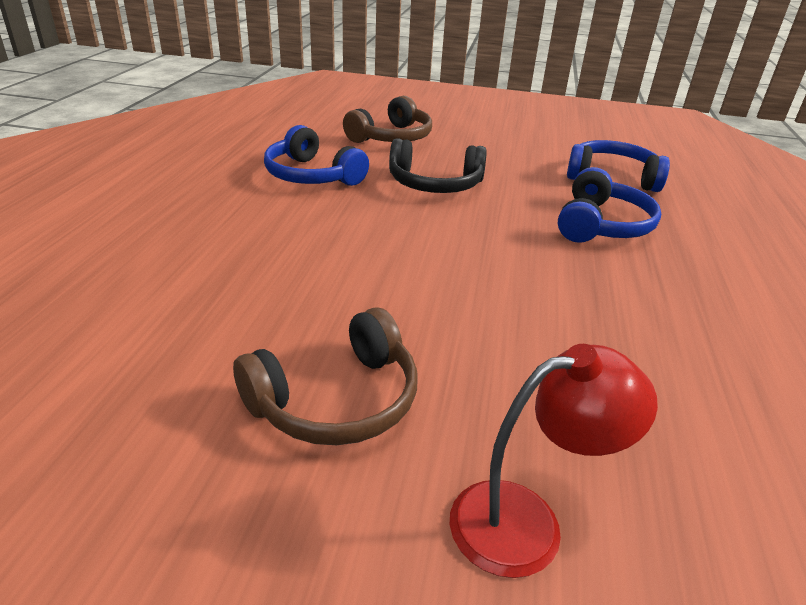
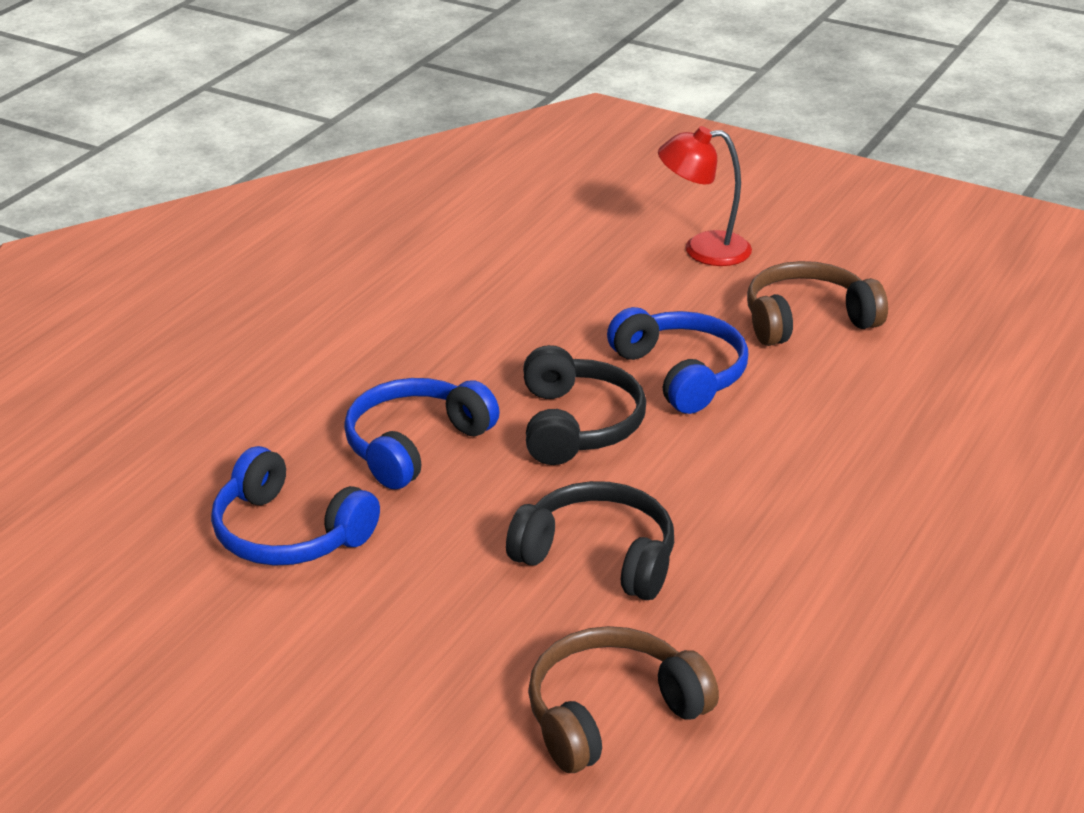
camera: 160 degrees left, 0 degrees up
blue headphones [264,125,369,186] -> blue headphones moved to [607,307,749,414]
none -> black headphones [523,345,646,465]

